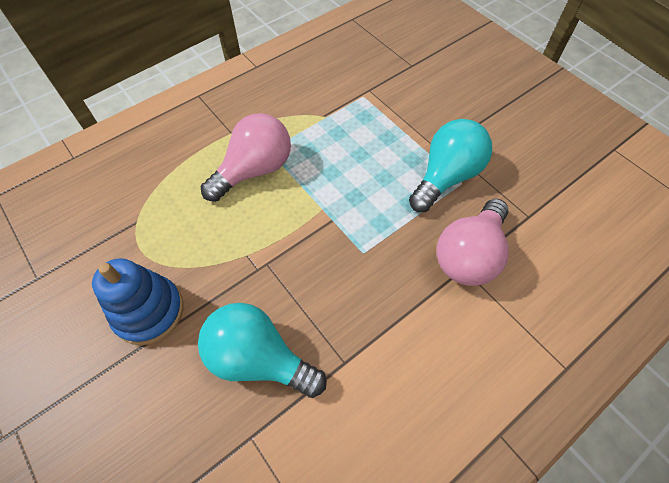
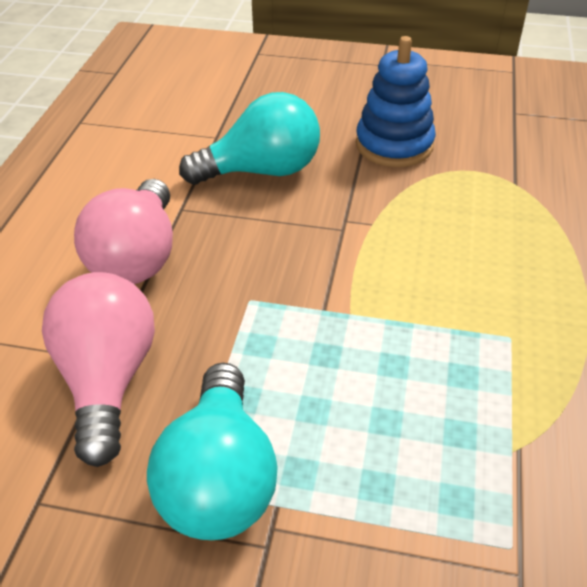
camera: 140 degrees right, 15 degrees down
pink light bulb [201,113,291,202] -> pink light bulb moved to [74,179,173,284]

